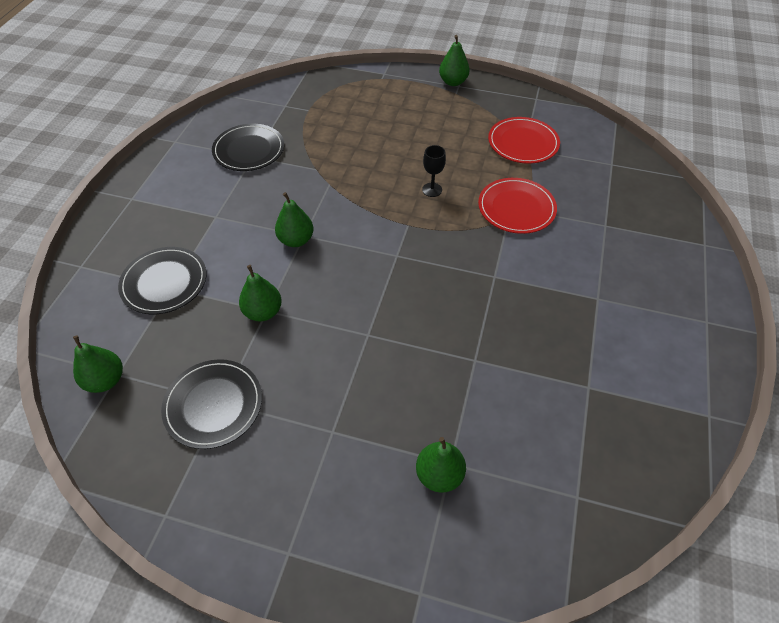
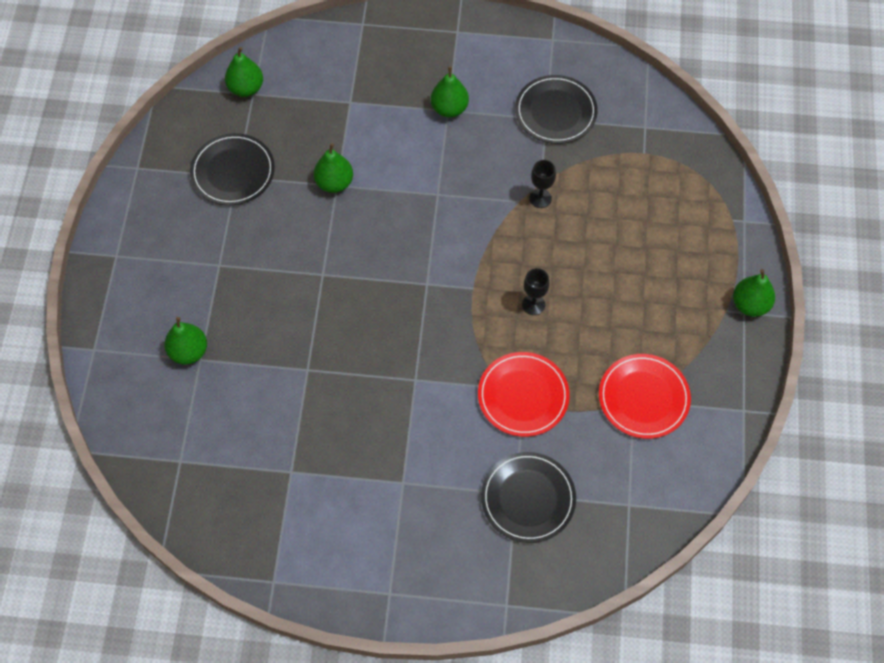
camera: 80 degrees right, 10 degrees up
black plate [118,247,206,314] -> black plate moved to [481,452,576,543]
green pear [275,192,314,247] -> green pear moved to [431,66,469,117]
none -> black goblet [529,160,556,208]

